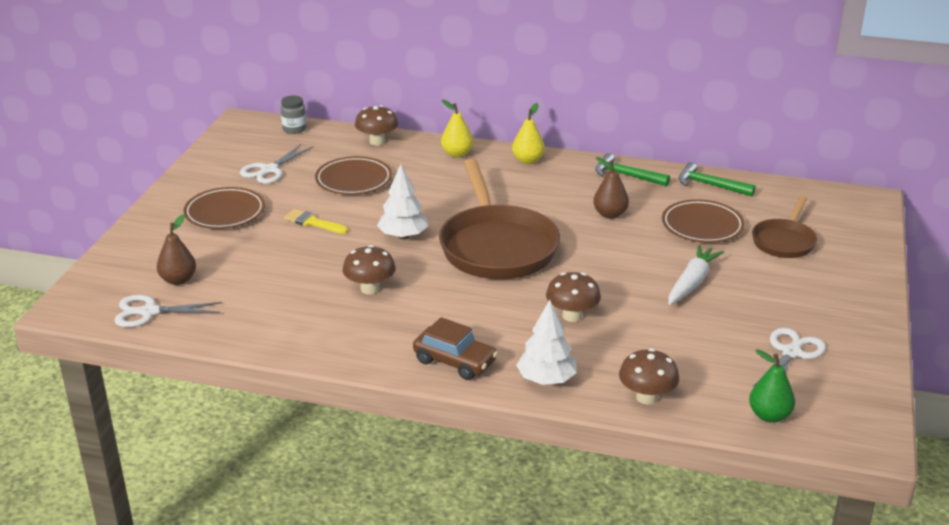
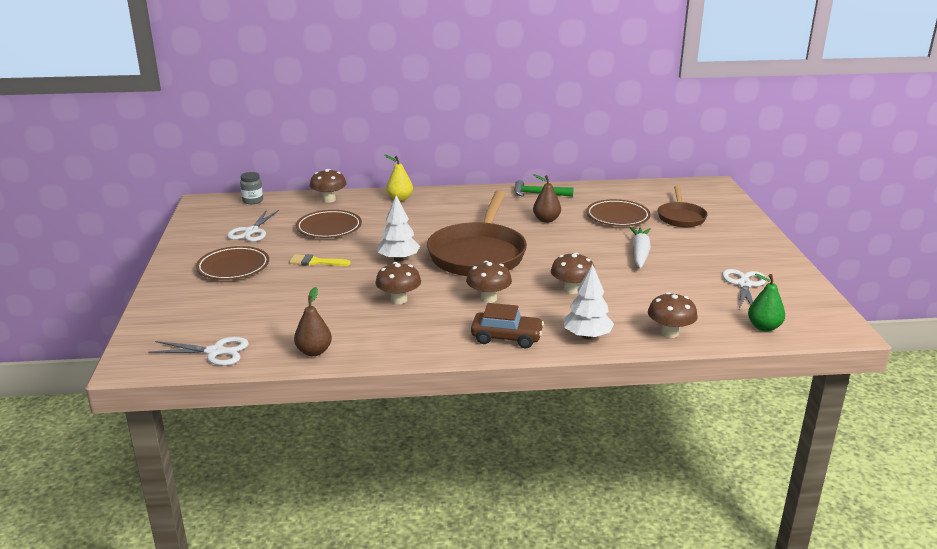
camera: 20 degrees left, 5 degrees down
white scissors [114,295,222,327] -> white scissors turned 150 degrees counterclockwise [148,337,249,366]
brown pear [157,214,196,285] -> brown pear moved to [294,287,332,356]
brown pan [439,159,560,279] -> brown pan turned 45 degrees clockwise [427,190,527,276]
yellow pear [512,103,545,164] -> none
green hammer [679,162,756,197] -> none
none -> brown mushroom [466,261,512,303]

